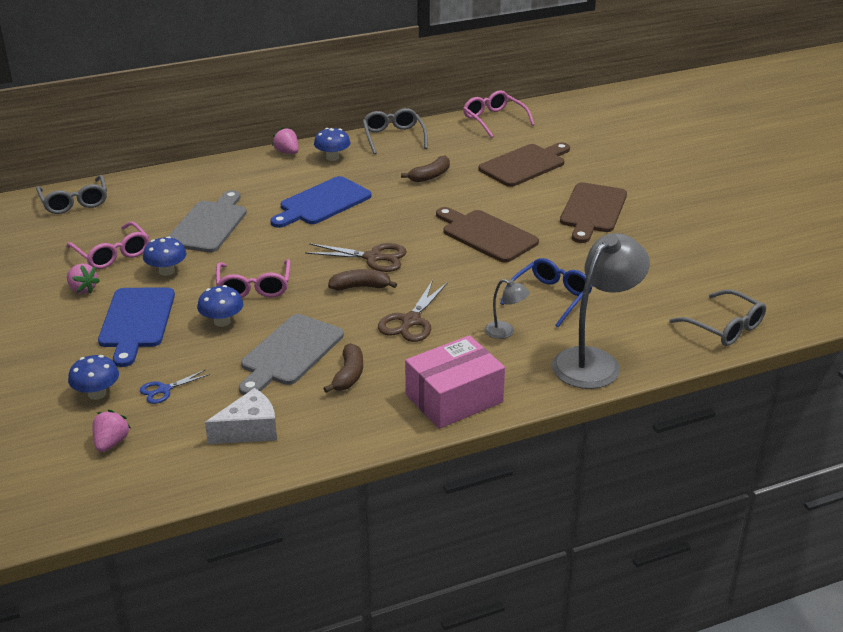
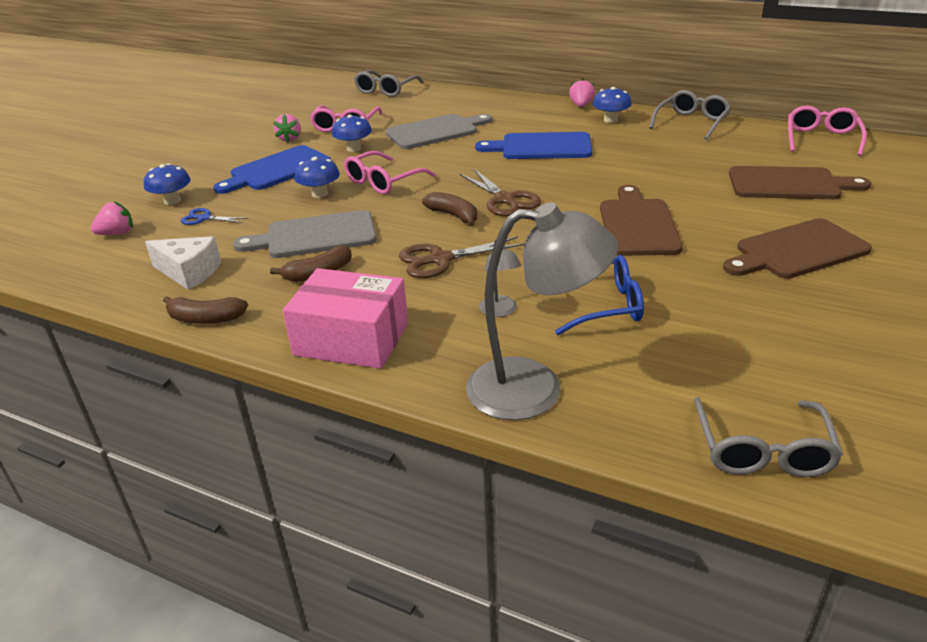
camera: 50 degrees right, 0 degrees up
brown banana [401,156,450,182] -> brown banana moved to [163,296,248,324]

